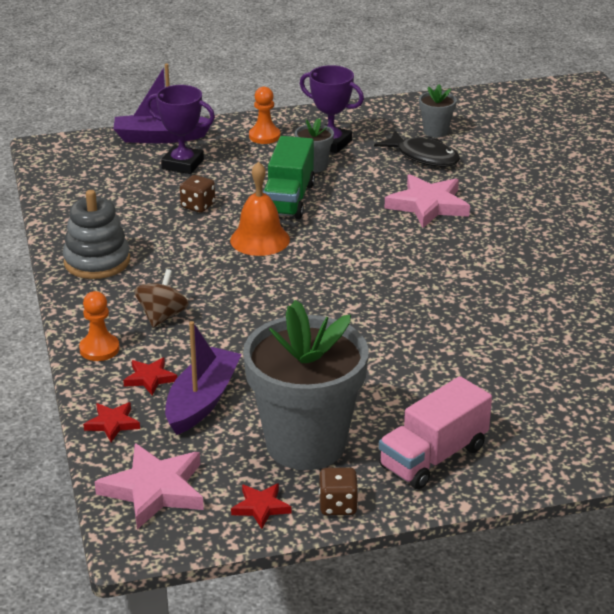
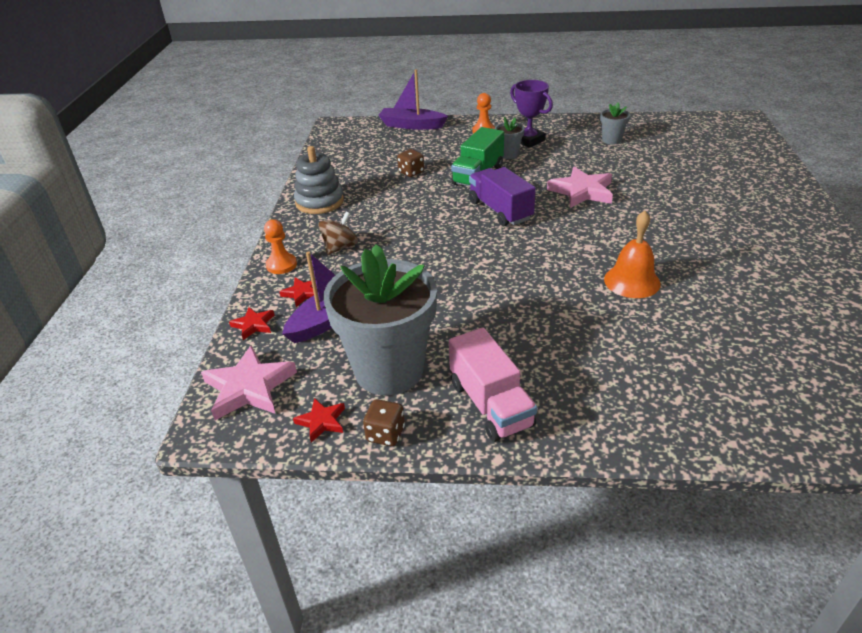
camera: 20 degrees right, 5 degrees up
purple trophy [146,85,215,174] -> none
orange bell [230,161,290,256] -> orange bell moved to [604,211,661,298]
black fish [374,130,460,167] -> none
pink truck [379,376,492,489] -> pink truck turned 90 degrees counterclockwise [449,328,537,442]
none -> purple truck [469,167,536,226]

